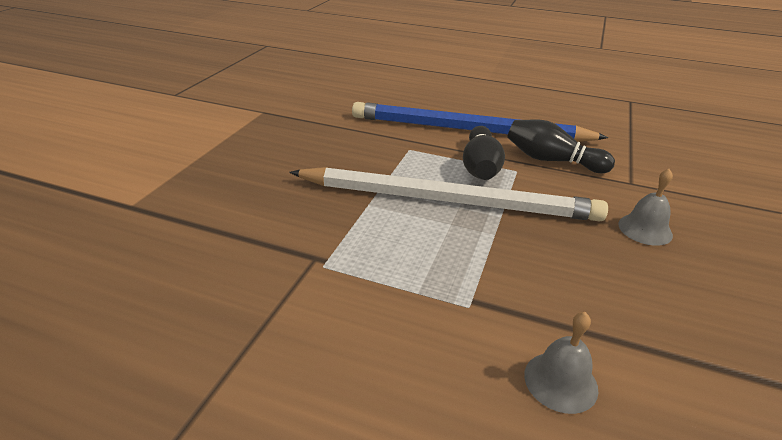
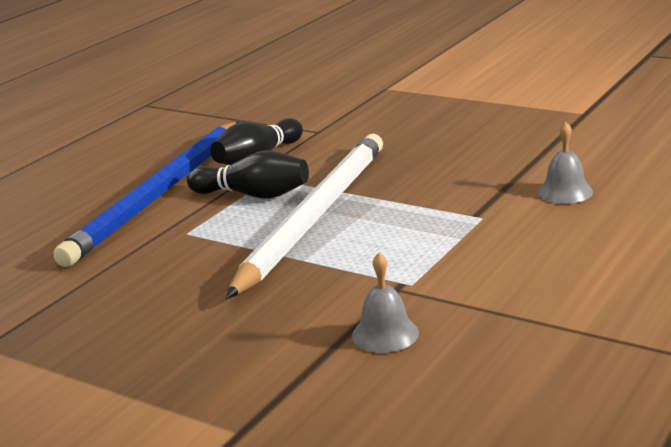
camera: 75 degrees left, 10 degrees down
grey bell [618,169,673,246] -> grey bell moved to [352,252,419,353]

